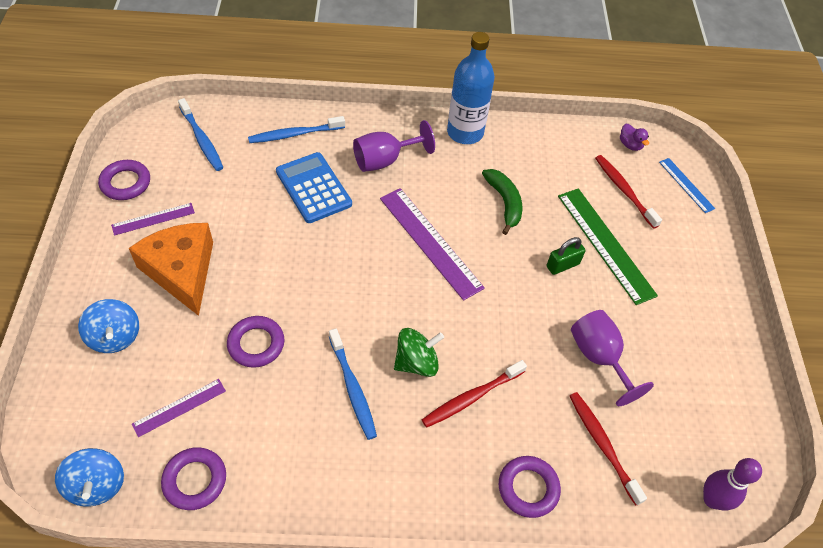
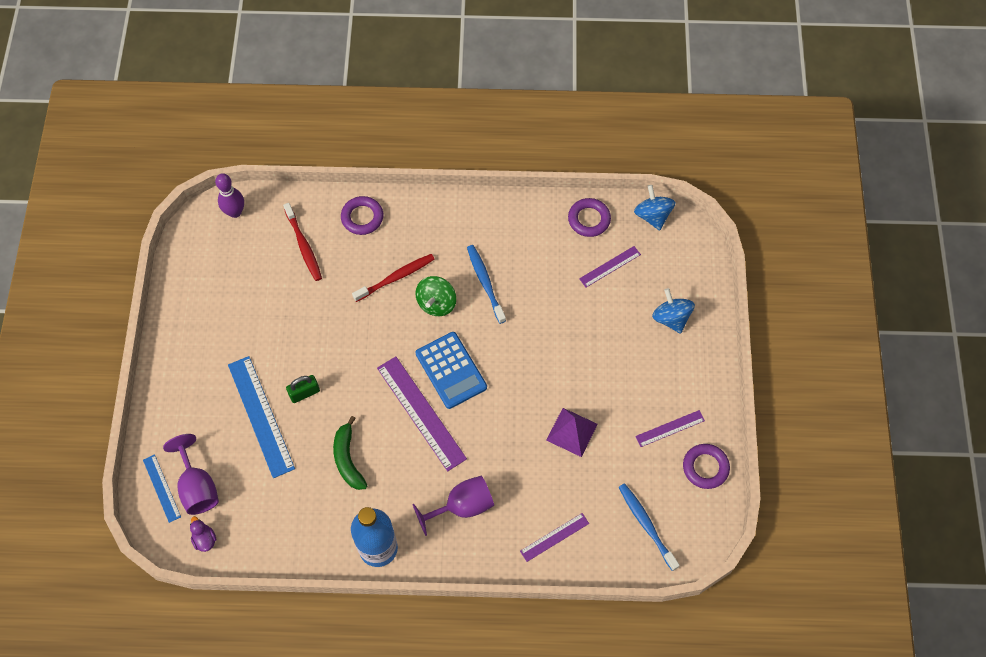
camera: 175 degrees left, 10 degrees up
orange cheese [129,223,213,316] -> none
purple ring [227,316,284,368] -> none
blue toothbrush [248,116,345,143] -> purple ruler [520,513,589,562]
blue calculator [276,152,352,223] -> blue calculator moved to [416,332,487,409]
green spinning top [394,328,444,377] -> green spinning top turned 45 degrees counterclockwise [415,276,456,316]
green ruler [558,189,658,305] -> blue ruler [228,356,295,478]
purple goblet [571,310,654,406] -> purple goblet moved to [163,434,219,515]
red toothbrush [595,155,662,229] -> none
none -> purple pyramid [546,408,598,457]

